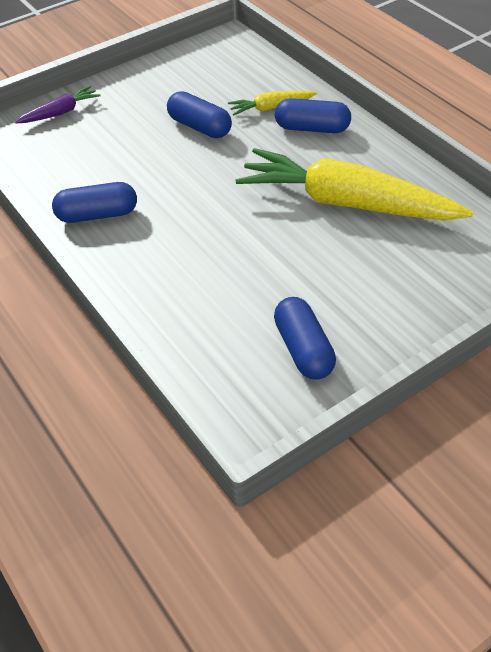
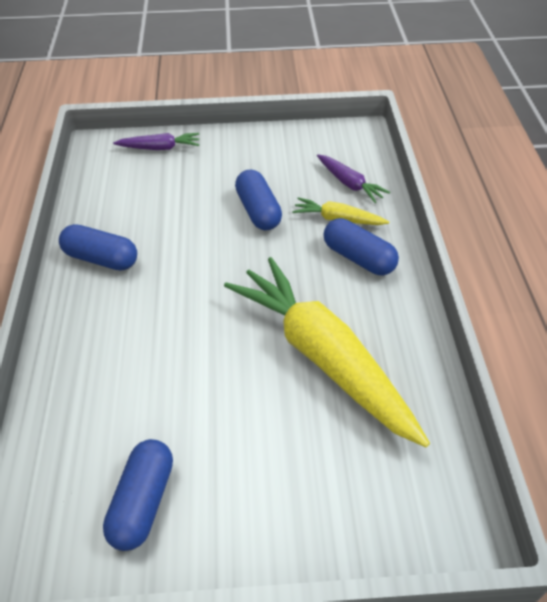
camera: 30 degrees right, 0 degrees up
none -> purple carrot [317,154,390,203]

